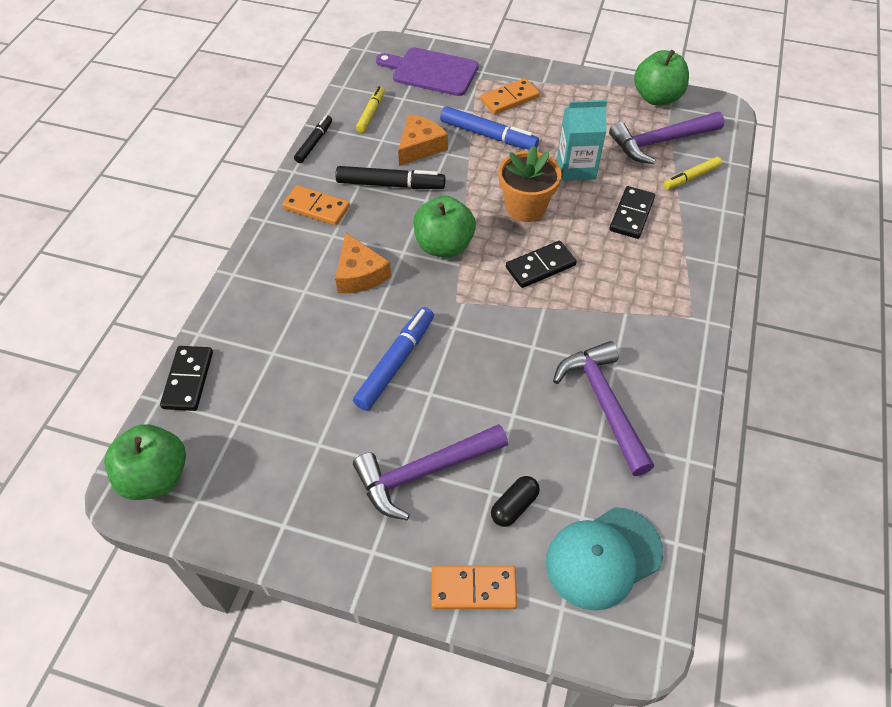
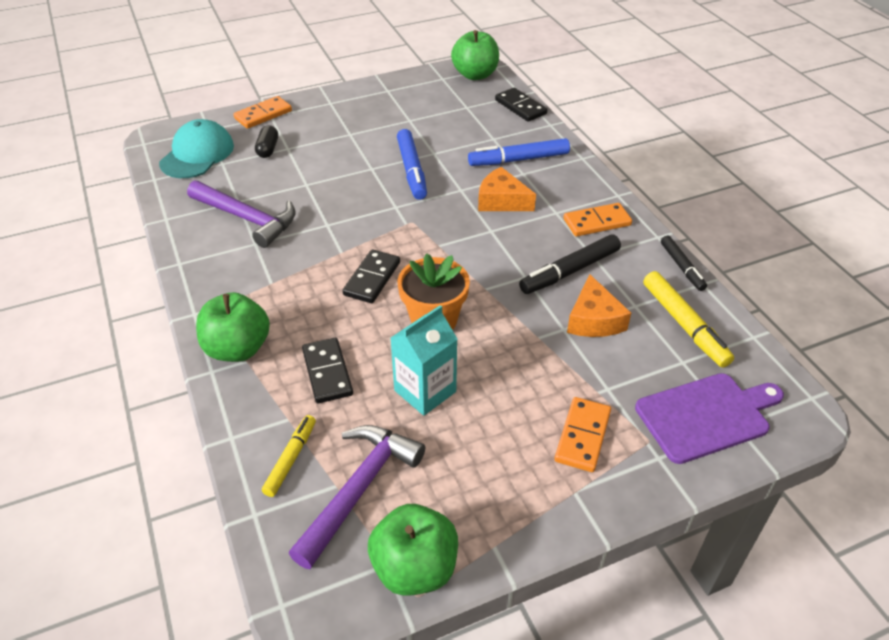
camera: 140 degrees right, 10 degrees down
purple hammer [353,424,508,520] -> none
yellow marker [356,86,385,133] -> yellow marker [643,271,734,367], size x1.57
green apple [413,196,476,257] -> green apple moved to [196,292,270,362]
blue marker [440,106,539,150] -> blue marker moved to [468,138,570,166]

